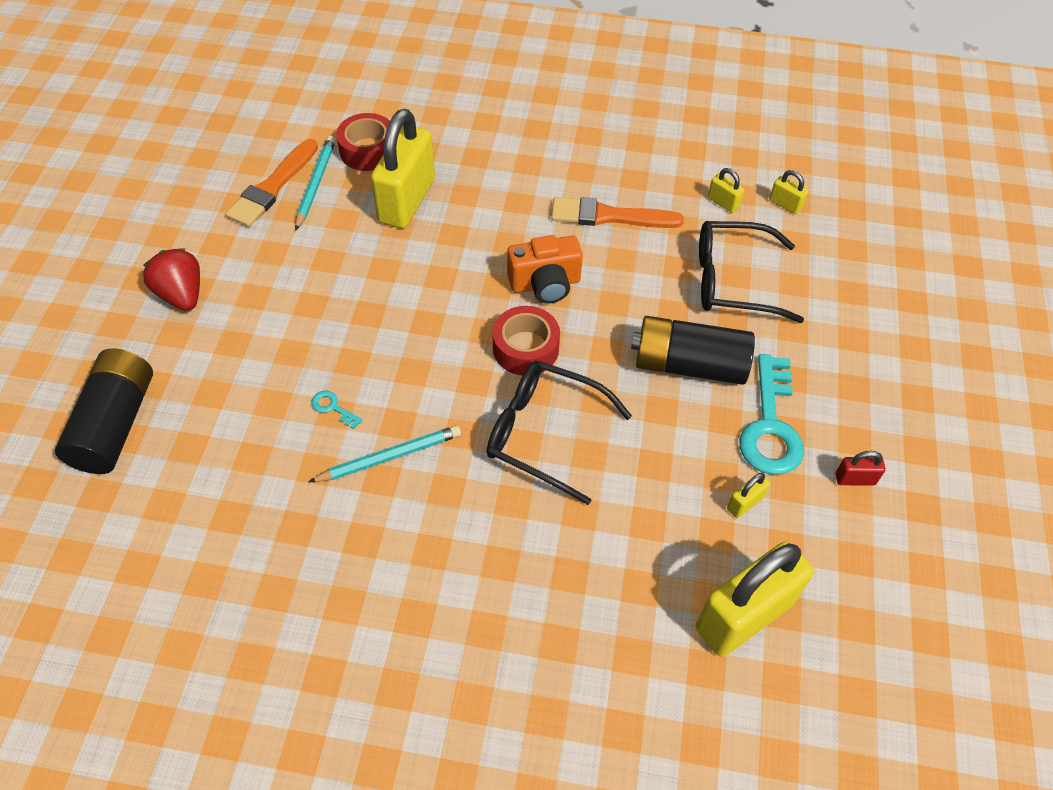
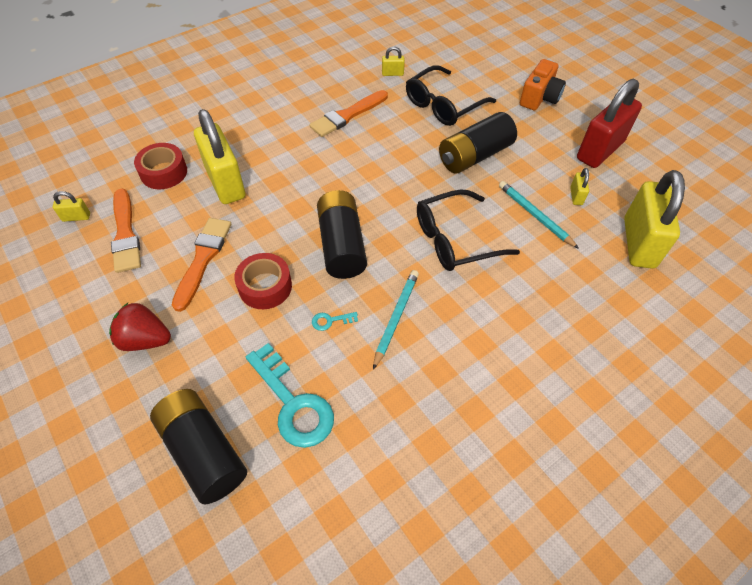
camera: 45 degrees left, 0 degrees up
turquoise pencil [295,136,336,231] -> turquoise pencil moved to [499,181,579,249]
red tape [492,306,560,375] -> red tape moved to [234,253,292,309]
orange camera [507,235,583,304] -> orange camera moved to [520,59,566,110]
turquoise key [739,354,804,475] -> turquoise key moved to [246,343,334,448]
yellow padlock [769,170,808,214] -> yellow padlock moved to [53,191,90,222]
red padlock [836,451,885,486] -> red padlock [577,79,642,168], size x2.42
none -> orange brush [172,218,231,312]
none -> black battery [317,190,367,279]

